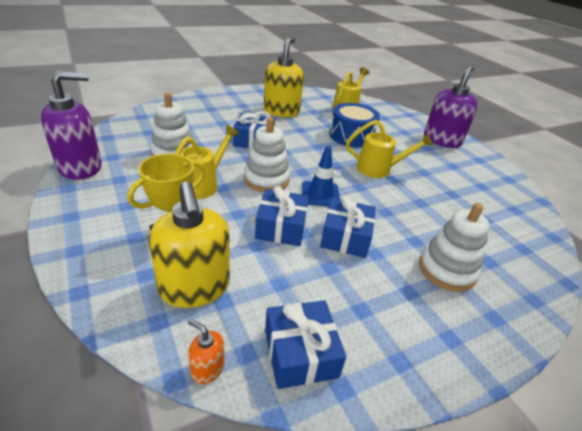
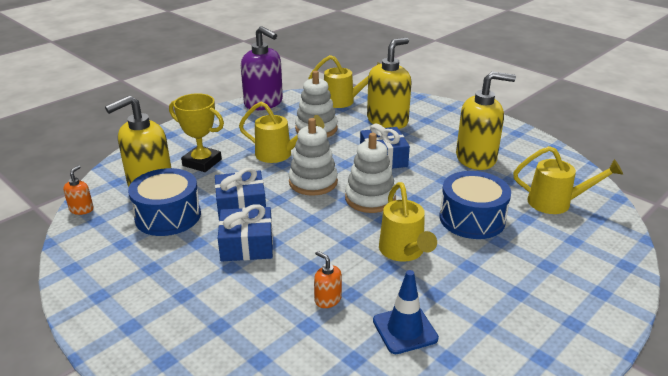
camera: 75 degrees right, 5 degrees down
blue gift [265,300,346,389] -> none
blue traffic cone [302,146,340,206] -> blue traffic cone moved to [373,270,439,354]
white stacking toy [419,203,490,292] -> white stacking toy moved to [345,133,396,213]
purple soap dispenser [424,65,478,148] -> none
none -> blue drum [128,168,201,236]
none -> yellow watering can [308,55,380,108]
none -> orange soap dispenser [314,251,342,308]
none -> yellow soap dispenser [367,37,411,129]

